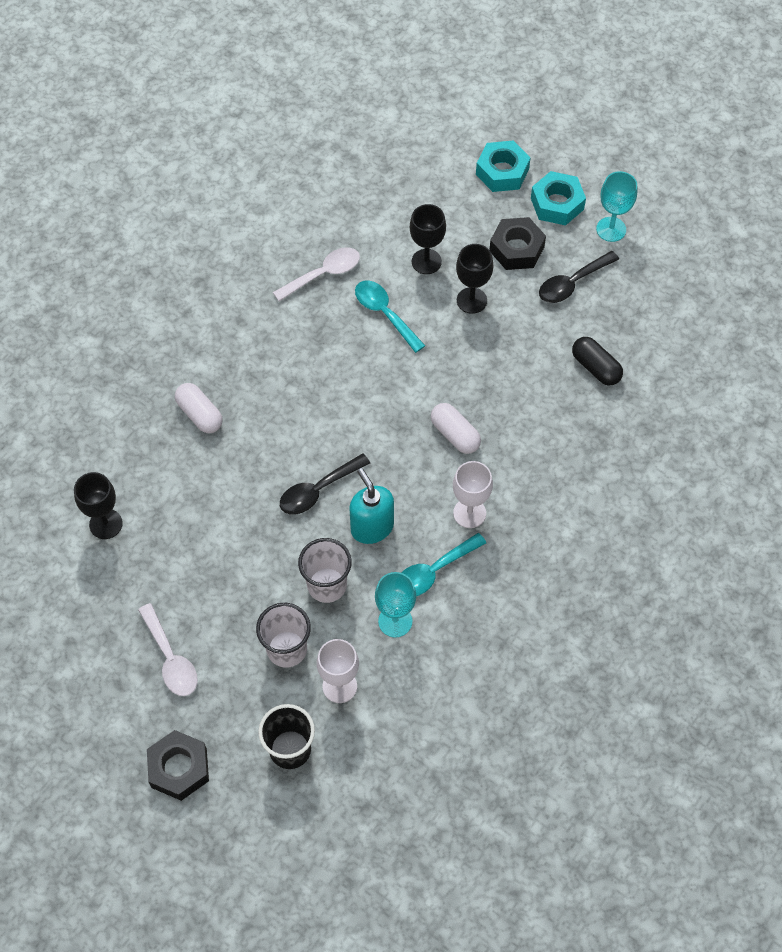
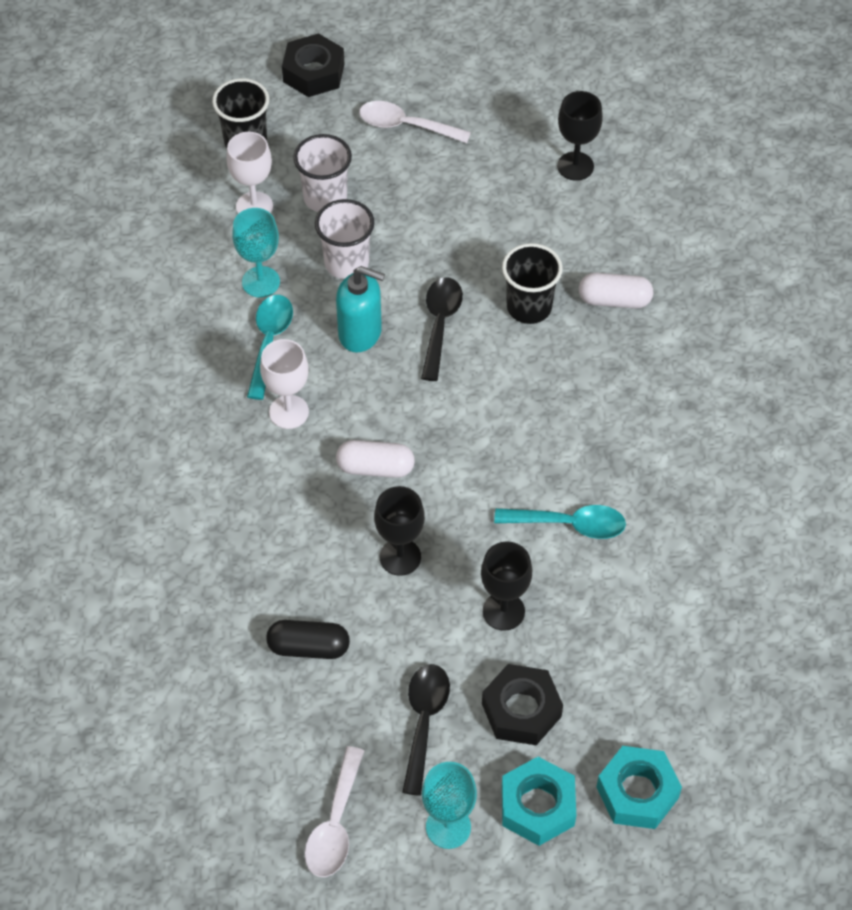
camera: 135 degrees right, 5 degrees down
white spoon [273,247,360,301] -> white spoon moved to [305,746,364,877]
black goblet [410,204,446,274] -> black goblet moved to [374,486,425,576]
none -> black cup [502,243,563,324]

